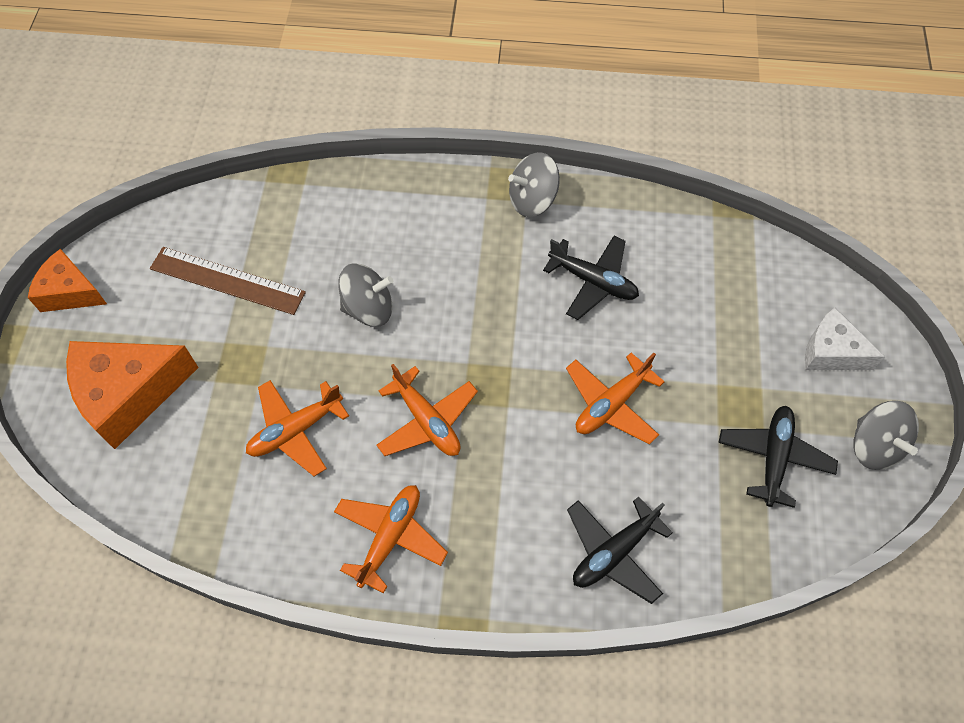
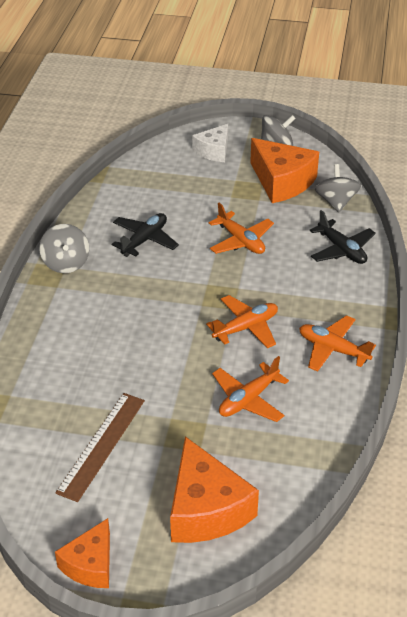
camera: 85 degrees left, 20 degrees down
orange plane [246,380,349,476] -> orange plane turned 75 degrees clockwise [212,356,289,422]
grey spinning top [338,263,393,327] -> grey spinning top moved to [315,164,361,212]
black plane [718,406,838,508] -> orange cheese [250,138,319,203]

